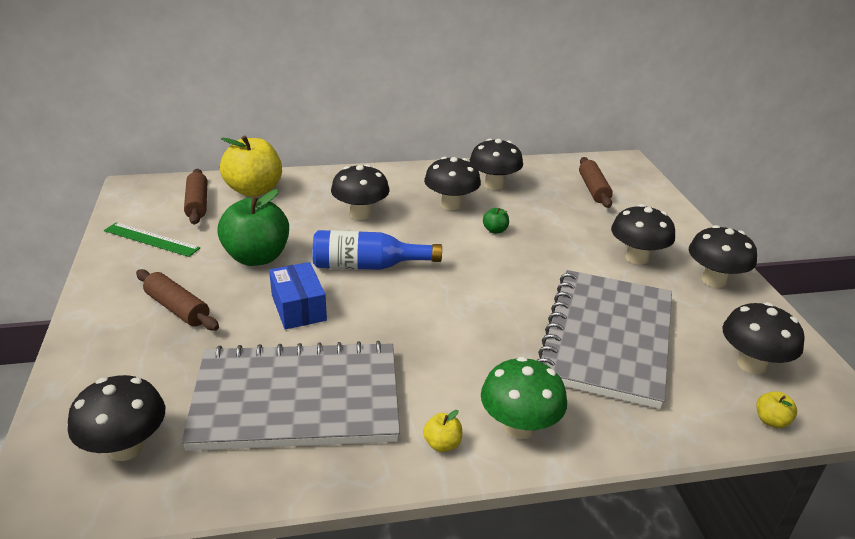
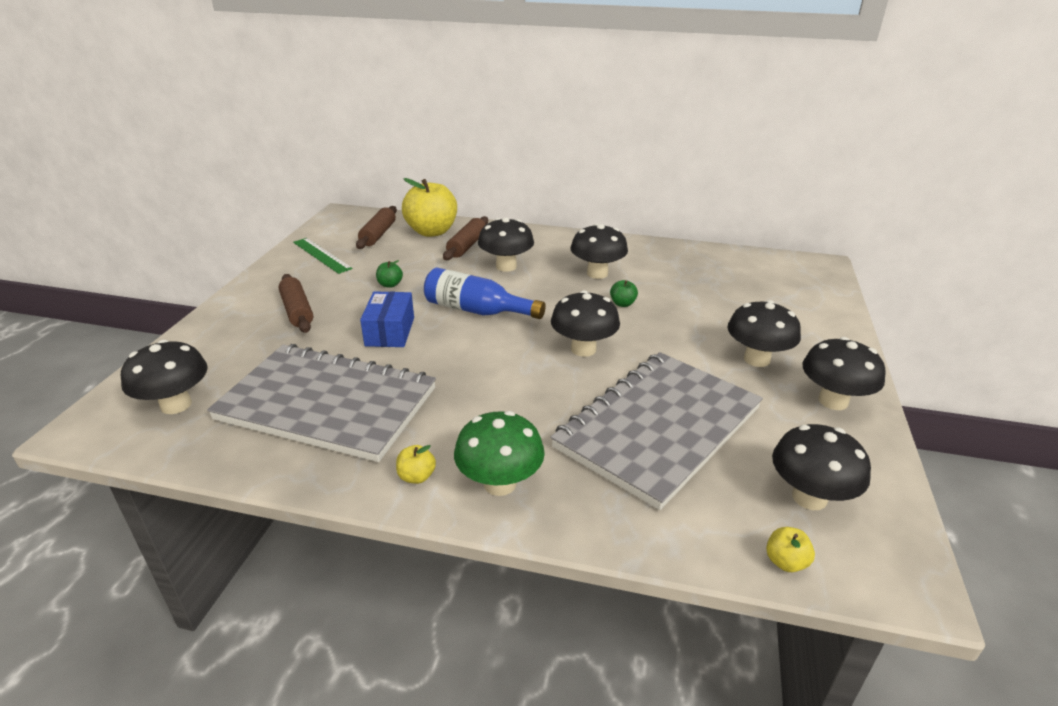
camera: 25 degrees right, 0 degrees up
green apple [217,189,289,266] -> green apple [376,260,403,288], size x0.42
black mushroom [470,139,523,190] -> black mushroom moved to [551,290,620,357]
brown rolling pin [579,157,613,208] -> brown rolling pin moved to [443,216,488,260]

